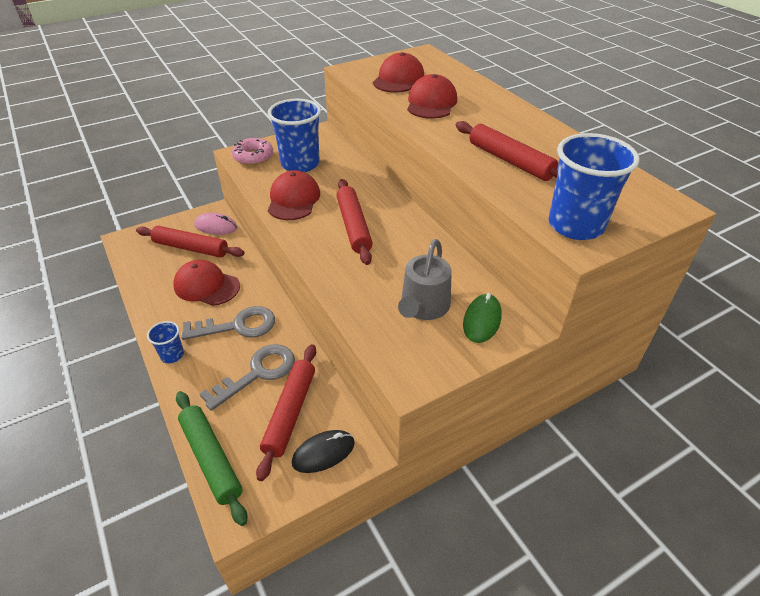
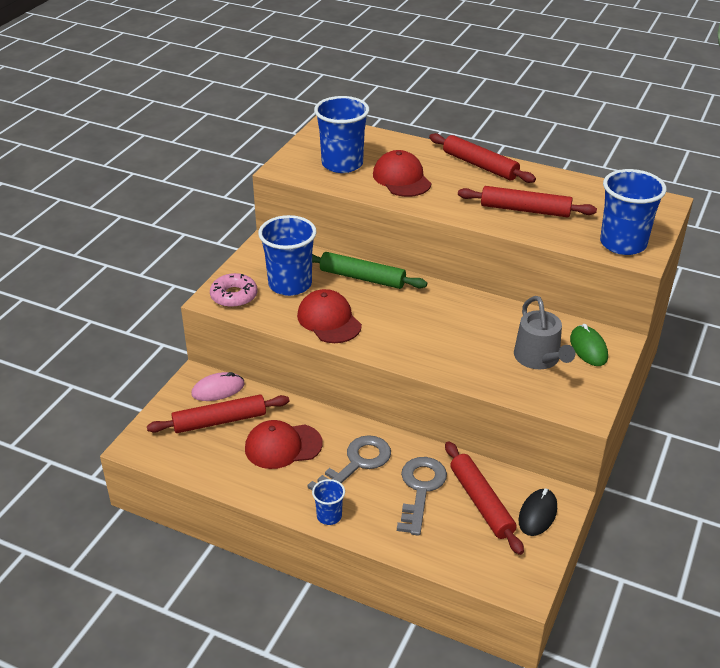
camera: 35 degrees left, 5 degrees down
green rolling pin [176,391,248,526] -> green rolling pin moved to [312,252,427,289]
red rolling pin [336,179,373,265] -> red rolling pin moved to [429,133,536,183]
red cap [373,52,424,92] -> blue cup [314,96,369,173]

